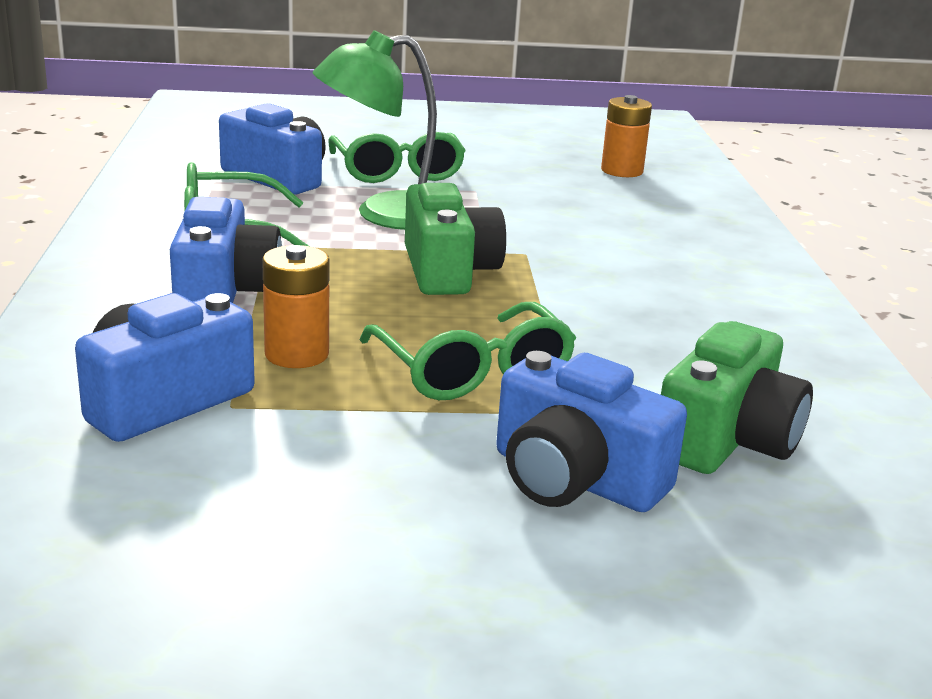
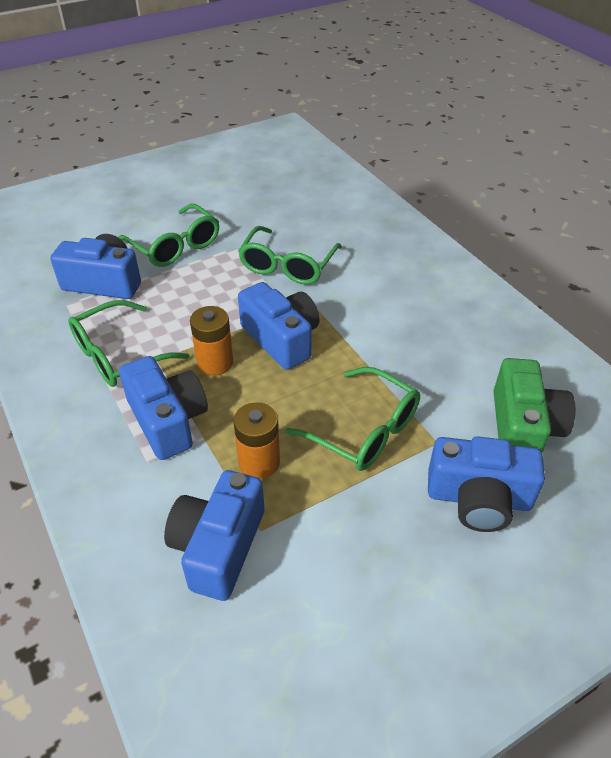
camera: 25 degrees left, 20 degrees up
green lamp [312,30,437,230] -> none
green camera [405,183,506,295] -> blue camera [238,282,319,370]
orange battery [601,95,652,177] -> orange battery moved to [190,306,233,376]
none -> green glasses [238,226,342,285]

